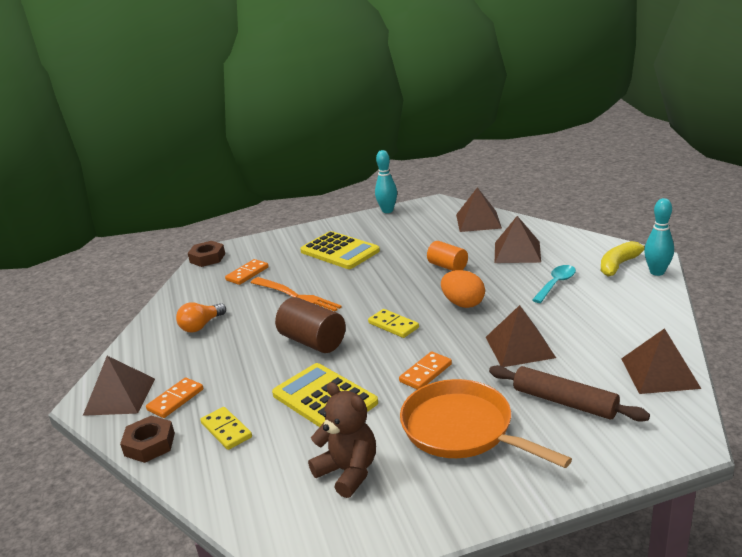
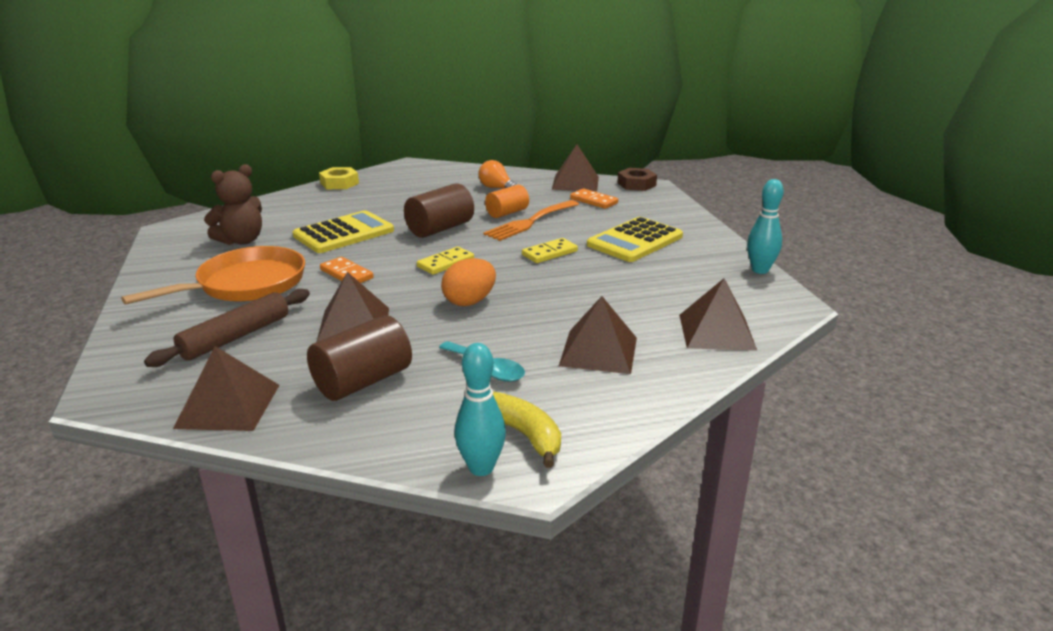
camera: 90 degrees right, 0 degrees up
brown pyramid [83,356,155,416] -> brown pyramid moved to [552,144,599,192]
brown nut [120,416,175,463] -> yellow nut [319,167,359,189]
orange domino [146,377,203,418] -> none
yellow domino [200,407,252,450] -> yellow domino moved to [522,238,578,263]
orange cylinder [427,241,468,271] -> orange cylinder moved to [485,185,529,218]
none -> brown cylinder [307,315,412,401]

